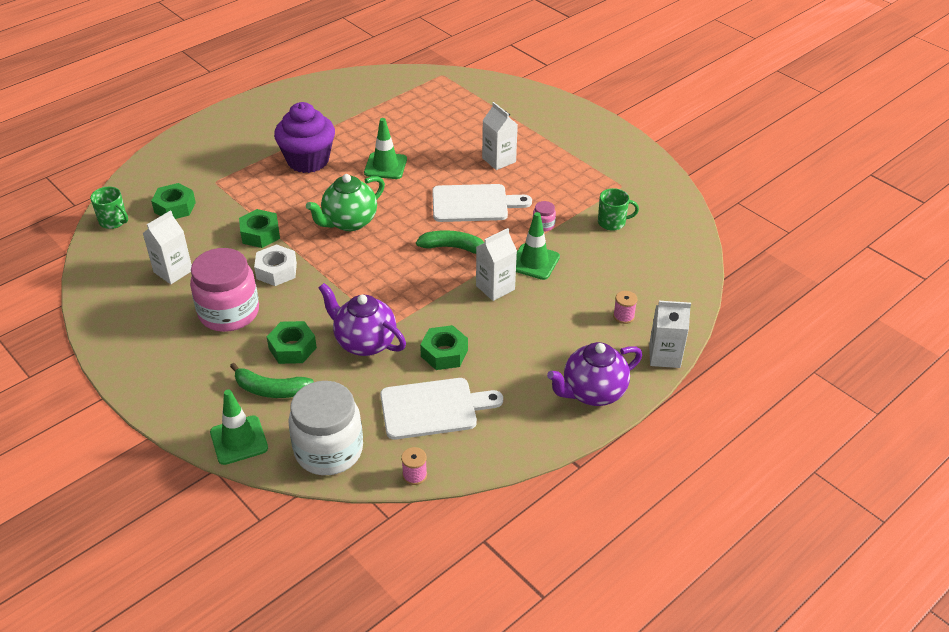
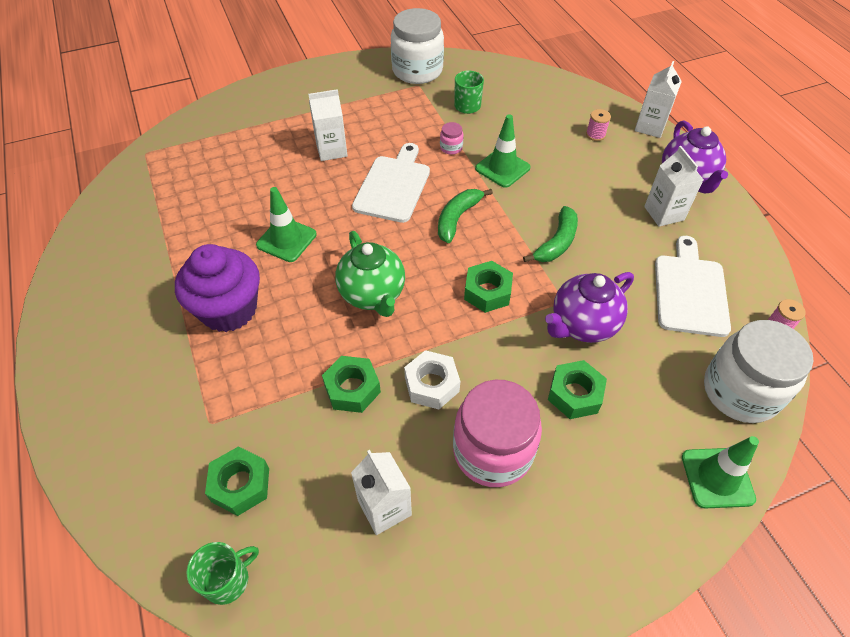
camera: 70 degrees left, 10 degrees up
green banana [230,363,314,398] -> green banana moved to [523,206,578,262]
green nut [420,325,468,370] -> green nut moved to [464,261,513,313]
white carton [476,228,517,301] -> white carton moved to [644,146,704,227]
none -> white jar [391,8,444,84]

